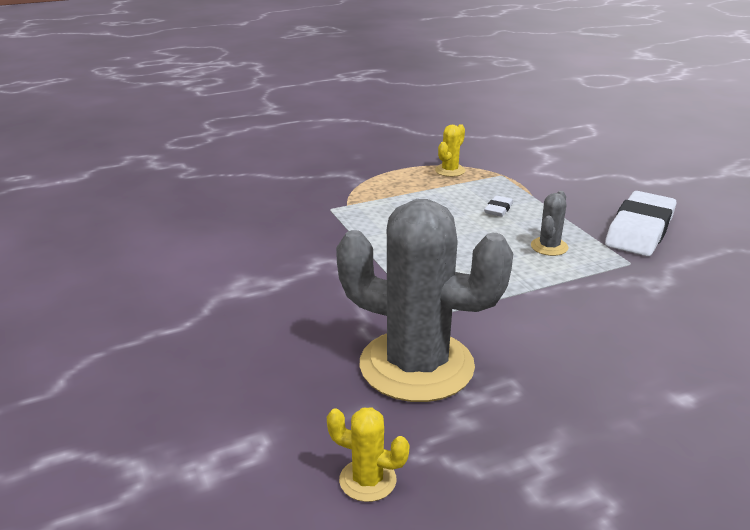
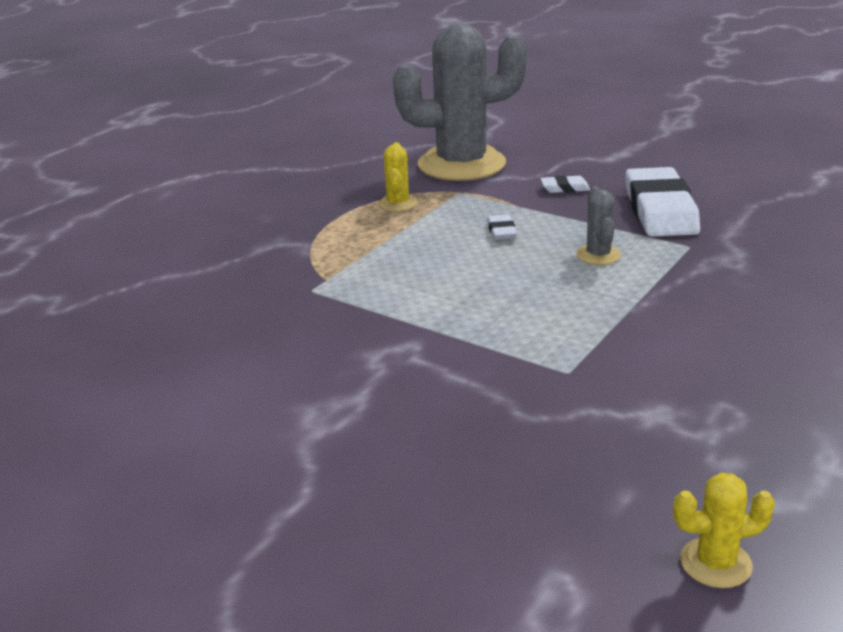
camera: 30 degrees left, 0 degrees up
grey cactus [336,199,513,402] -> grey cactus moved to [393,24,527,181]
none -> white eraser [541,175,590,193]

